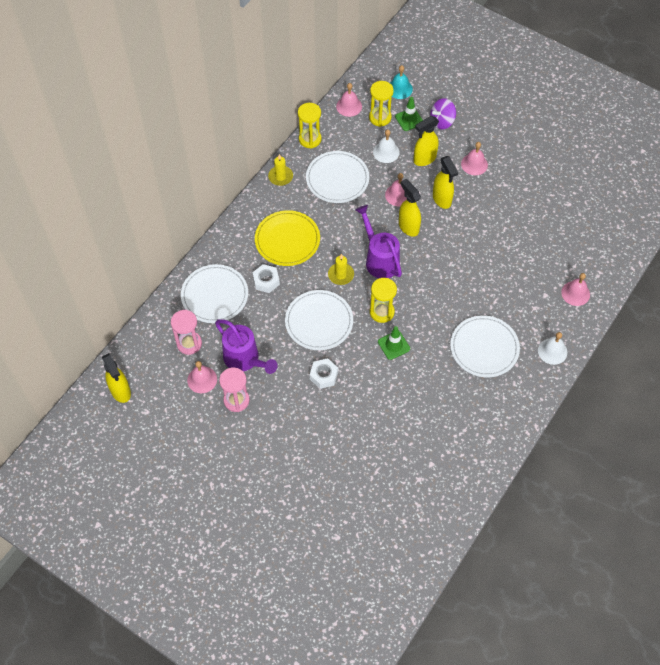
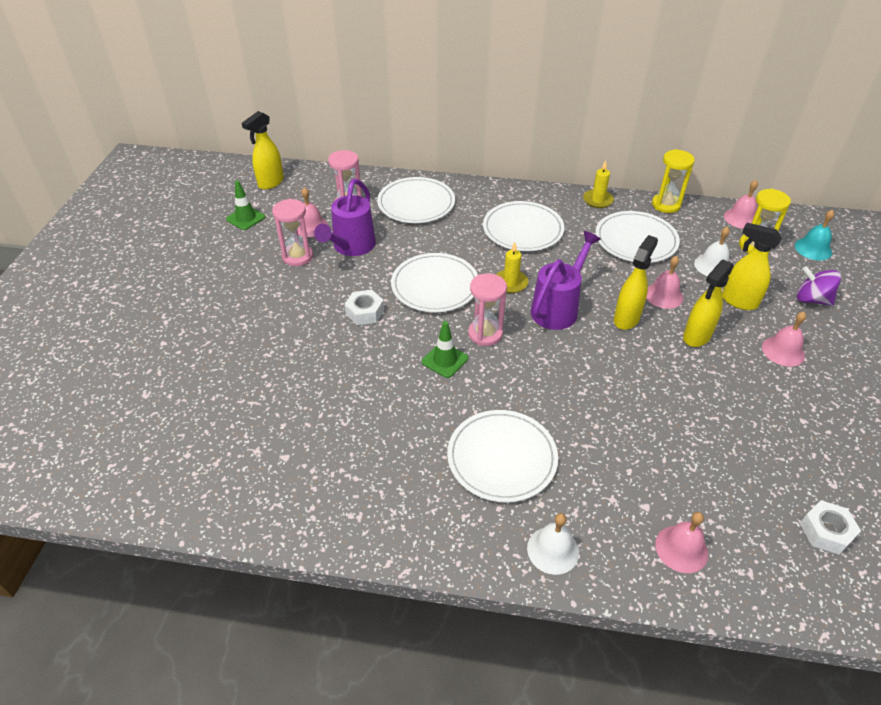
camera: 65 degrees right, 15 degrees down
white nut [252,264,280,293] -> white nut moved to [800,500,861,555]
yellow plate [255,210,320,266] -> white plate [483,201,565,251]
yellow hourglass [370,278,397,323] -> pink hourglass [468,273,507,346]
green traffic cone [395,97,423,131] -> green traffic cone moved to [226,181,265,230]

